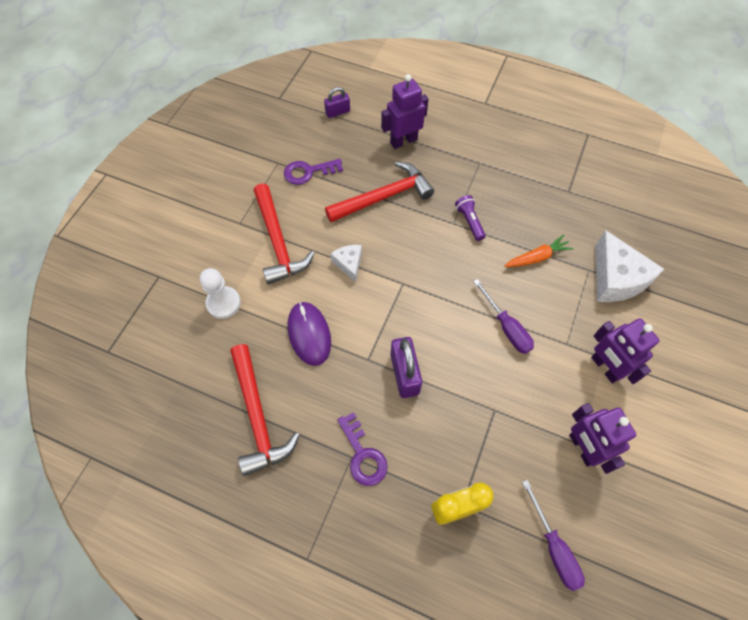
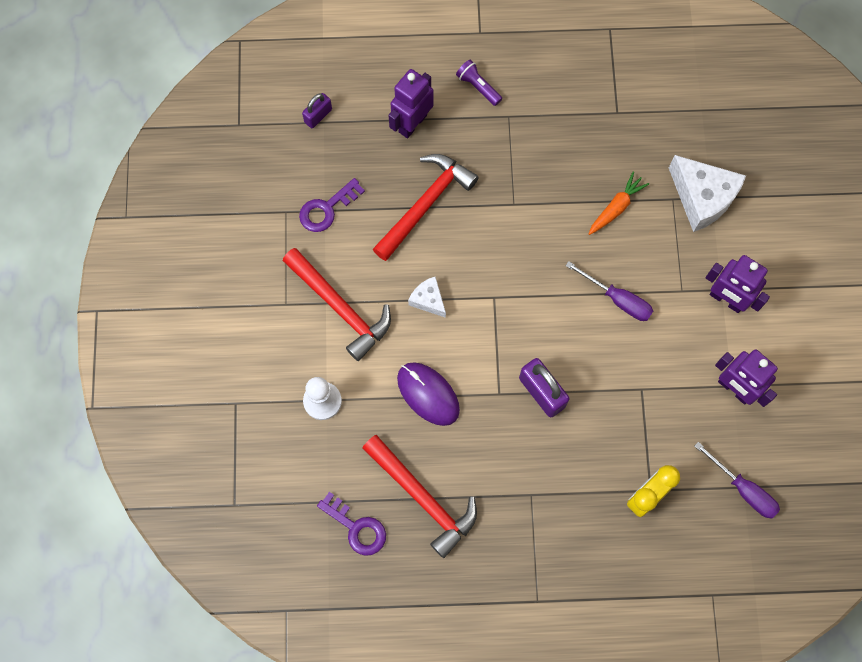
camera: 25 degrees left, 10 degrees up
purple key [337,412,388,486] -> purple key moved to [317,492,386,556]
purple flashlight [455,195,486,241] -> purple flashlight moved to [456,60,502,106]

